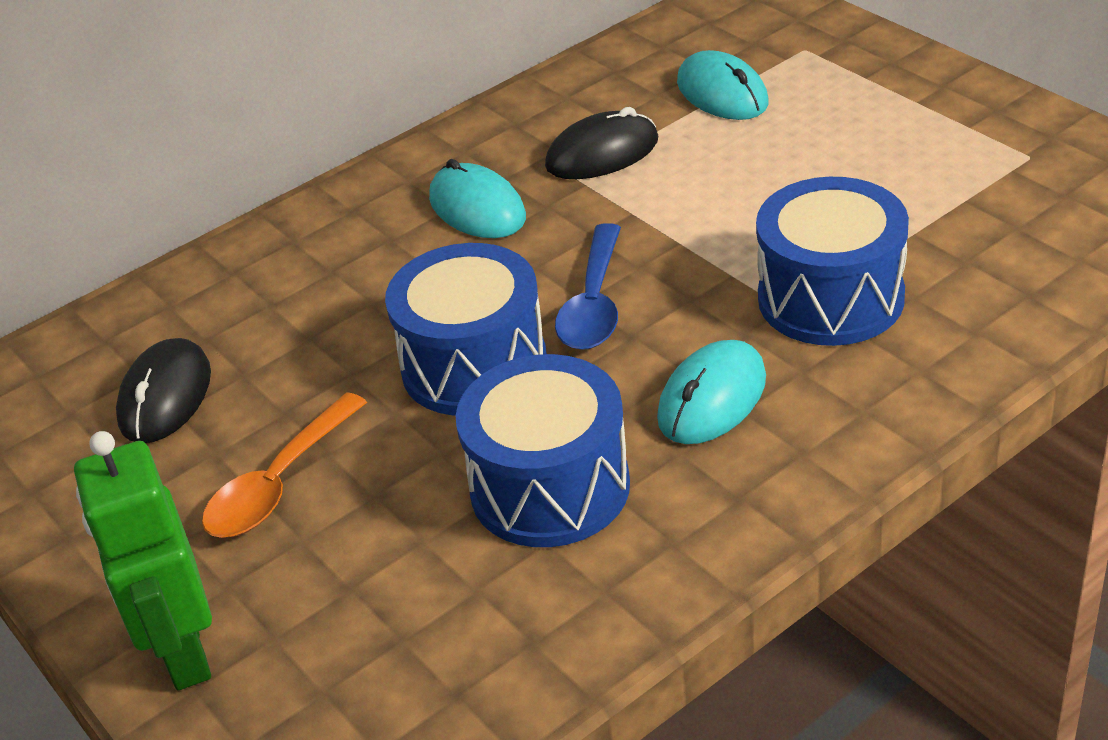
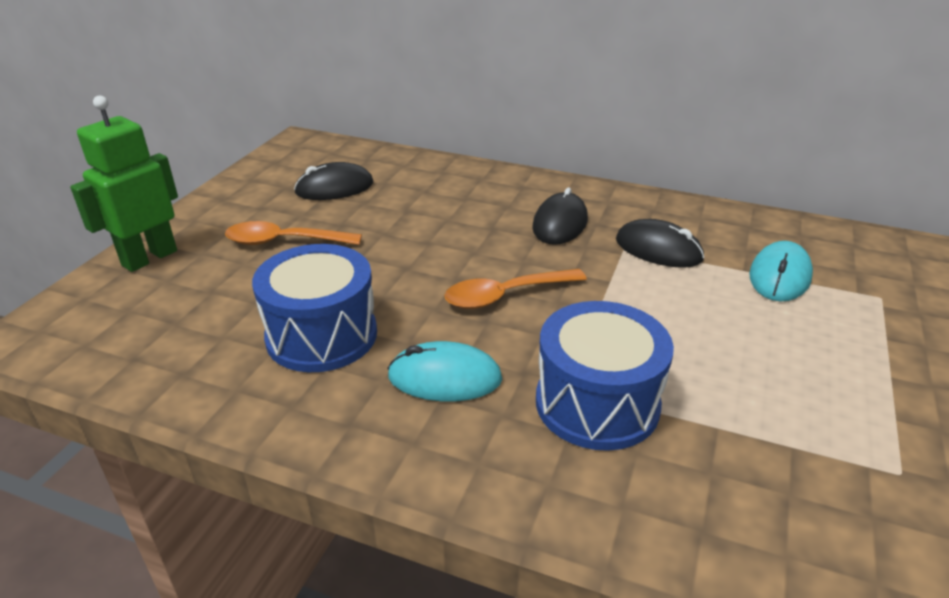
camera: 55 degrees right, 5 degrees down
blue drum [385,243,547,416] -> none
turquoise mouse [429,159,526,238] -> black mouse [532,187,588,245]
blue spoon [555,223,621,350] -> orange spoon [444,269,587,309]

